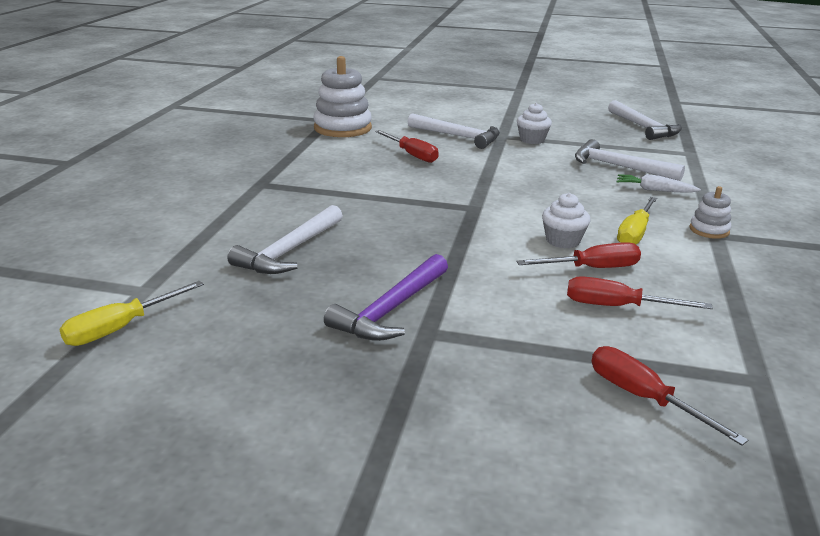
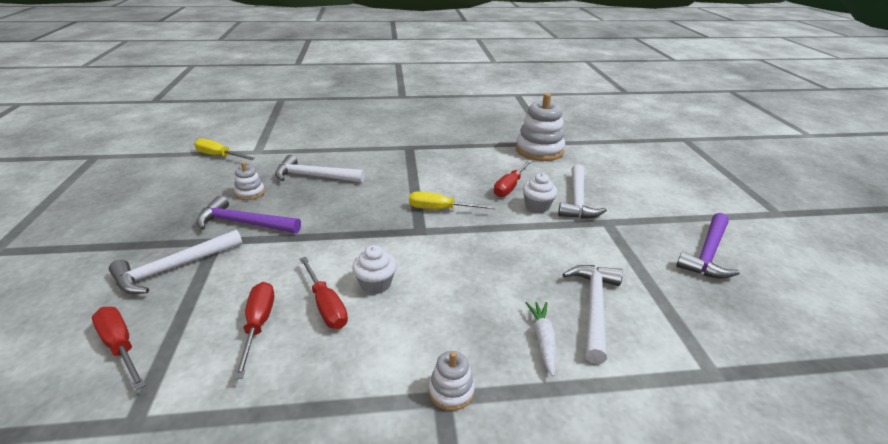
camera: 70 degrees right, 5 degrees up
white cupcake [517,103,552,144] -> white cupcake moved to [523,173,557,213]
red screwdriver [592,346,748,446] -> red screwdriver turned 75 degrees counterclockwise [92,307,146,390]
white hammer [608,100,682,140] -> white hammer moved to [109,230,242,294]
yellow screwdriver [617,197,657,244] -> yellow screwdriver moved to [409,191,496,209]
none -> white stacking toy [234,162,265,200]
none -> purple hammer [676,213,740,279]

